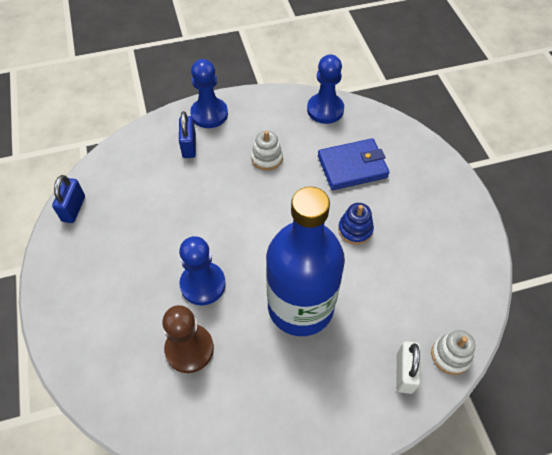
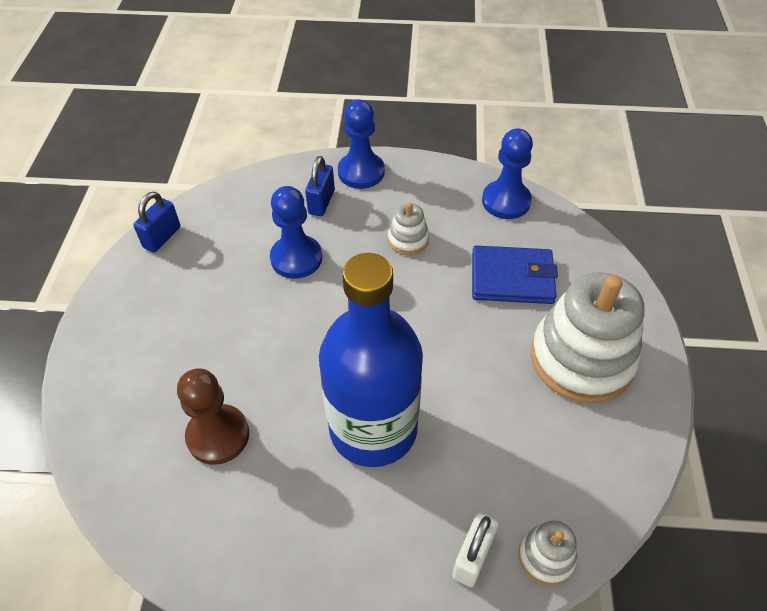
camera: 20 degrees right, 5 degrees down
blue pawn [179,236,226,305] -> blue pawn moved to [270,186,322,279]
blue stacking toy [338,203,374,245] -> none
none -> white stacking toy [531,272,645,403]

